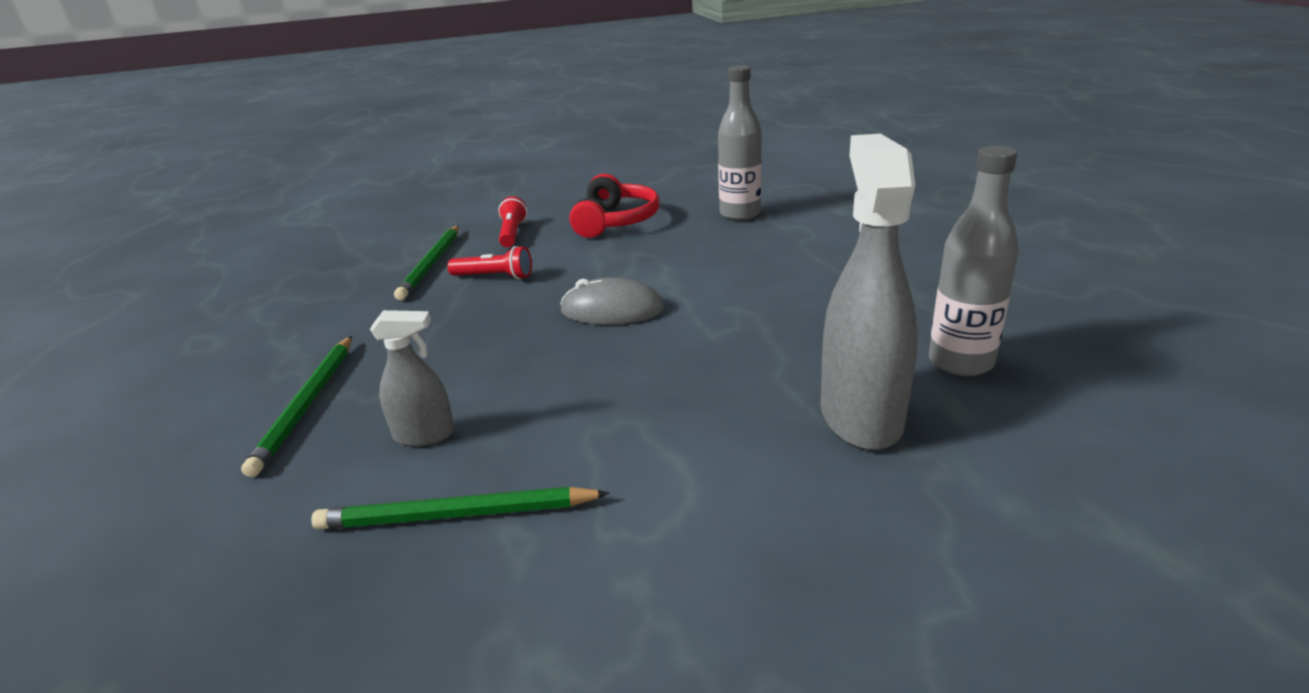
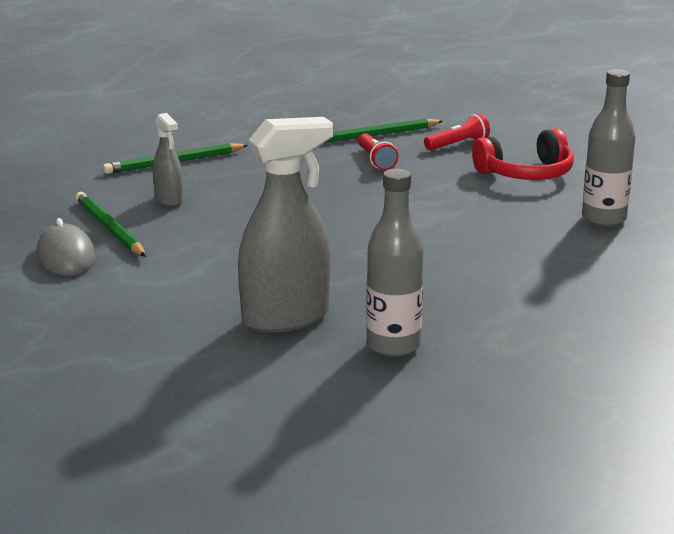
camera: 60 degrees right, 5 degrees down
grey mouse [560,277,664,325] -> grey mouse moved to [36,218,96,276]

